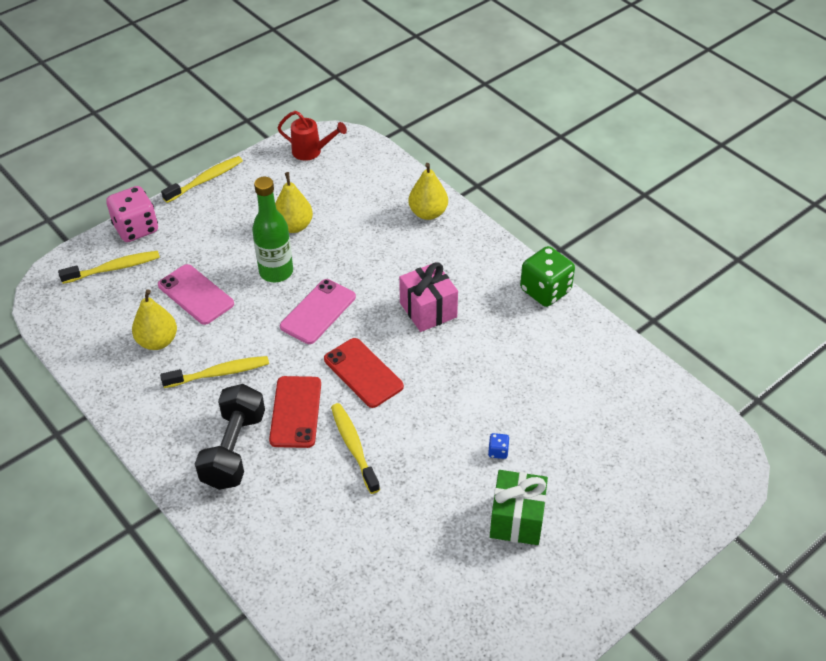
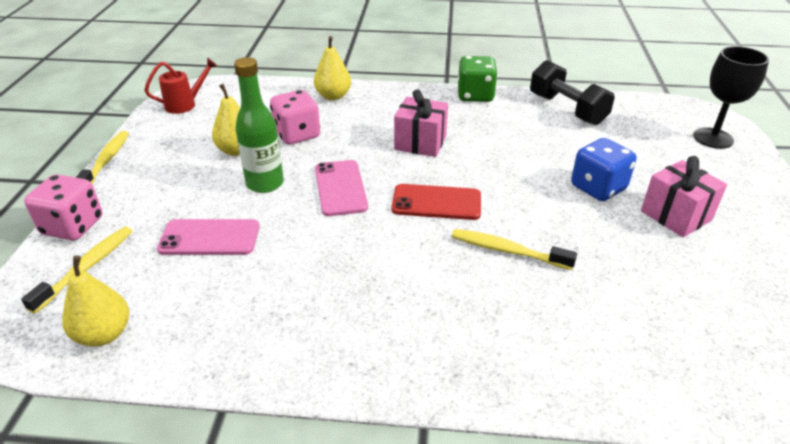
camera: 45 degrees left, 10 degrees down
yellow pear [132,289,177,350] -> yellow pear moved to [62,256,129,347]
yellow toothbrush [160,356,269,388] -> none
black dumbbell [195,384,265,490] -> black dumbbell moved to [530,60,615,125]
red phone [269,376,321,448] -> none
blue dice [488,433,510,459] -> blue dice [571,138,636,201], size x2.37
green gift [490,470,548,545] -> pink gift [641,156,727,237]
none -> pink dice [270,90,320,144]
none -> black goblet [693,46,769,149]

